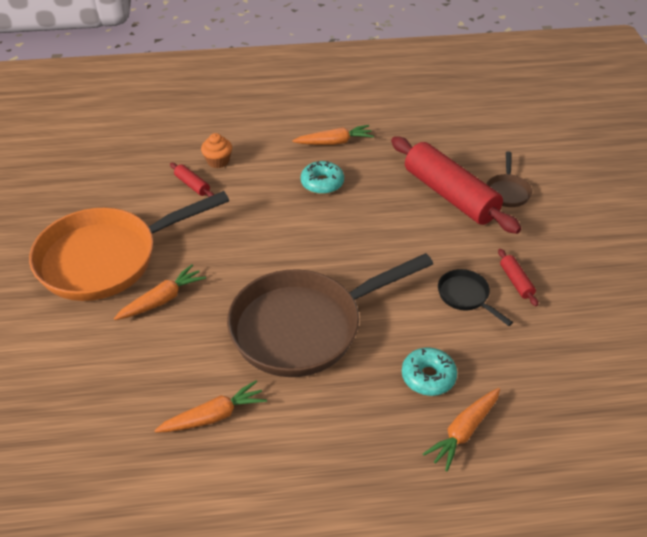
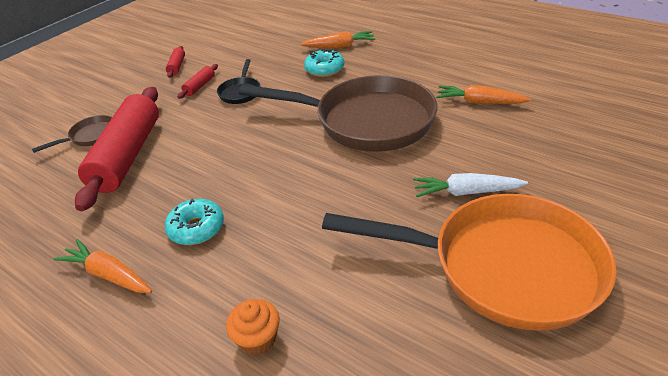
camera: 135 degrees left, 5 degrees down
orange carrot [114,264,206,320] -> white carrot [413,173,528,197]
red rolling pin [170,163,214,197] -> red rolling pin moved to [166,46,185,78]

